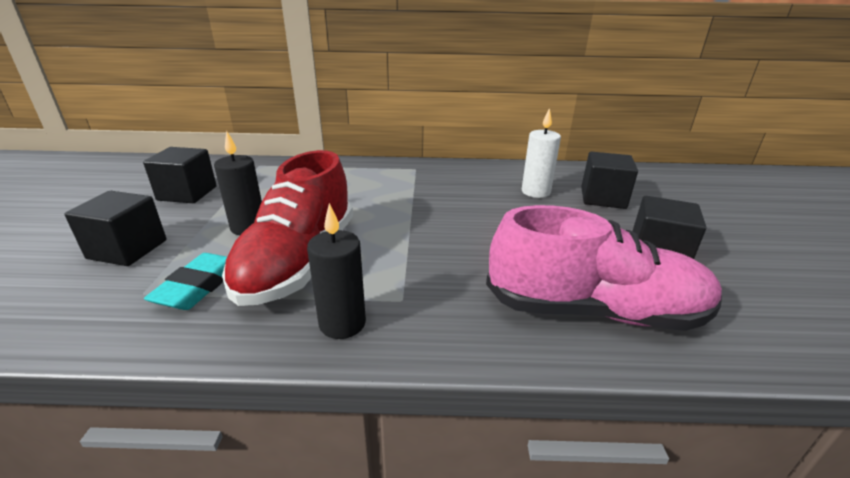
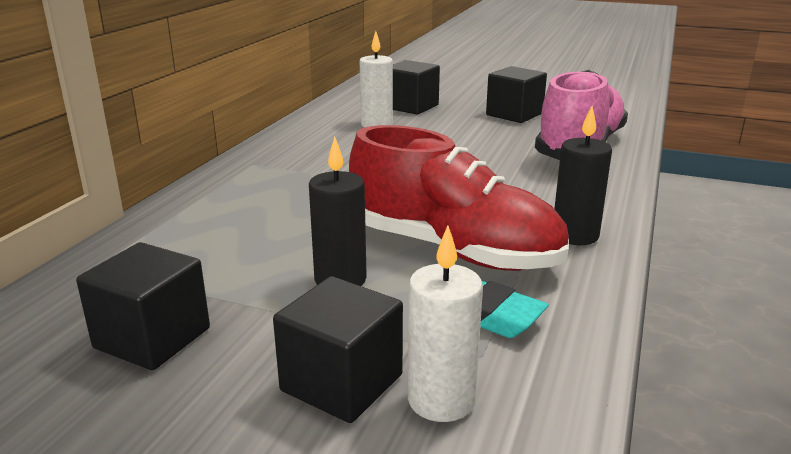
camera: 70 degrees left, 5 degrees down
none -> white candle [408,226,483,422]

